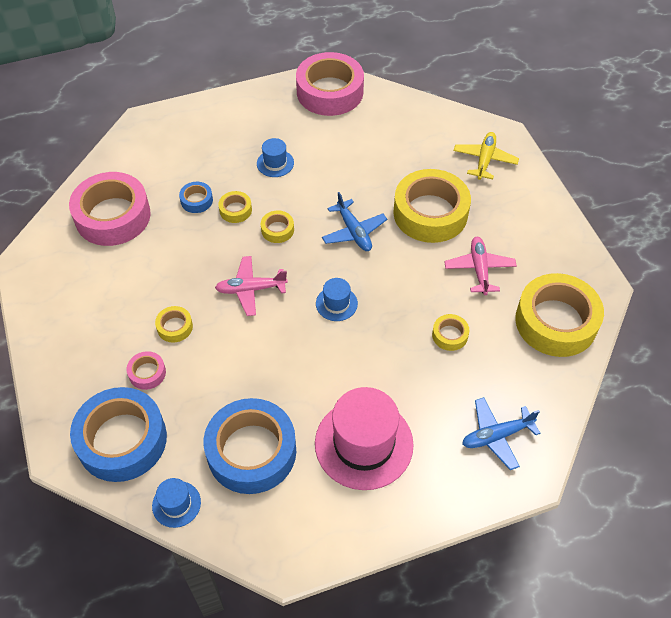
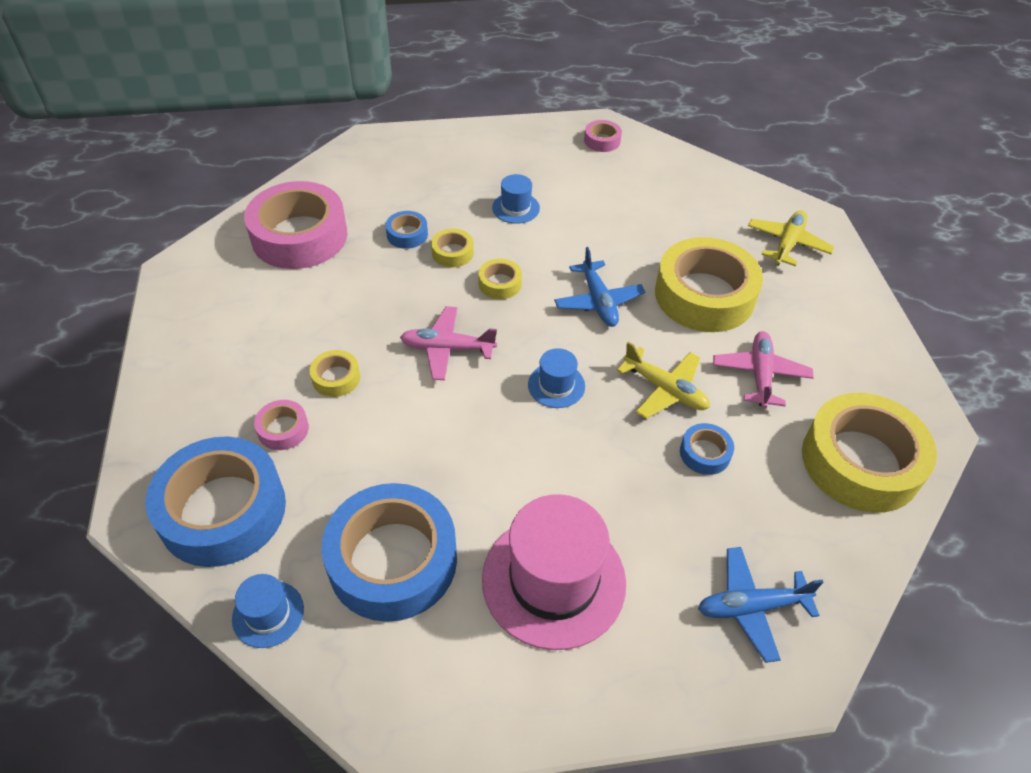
camera: 10 degrees right, 5 degrees down
pink tape [296,52,364,116] -> pink tape [584,120,622,152], size x0.44
yellow tape [432,314,469,351] -> blue tape [680,423,734,475]
none -> yellow plane [617,342,710,419]

